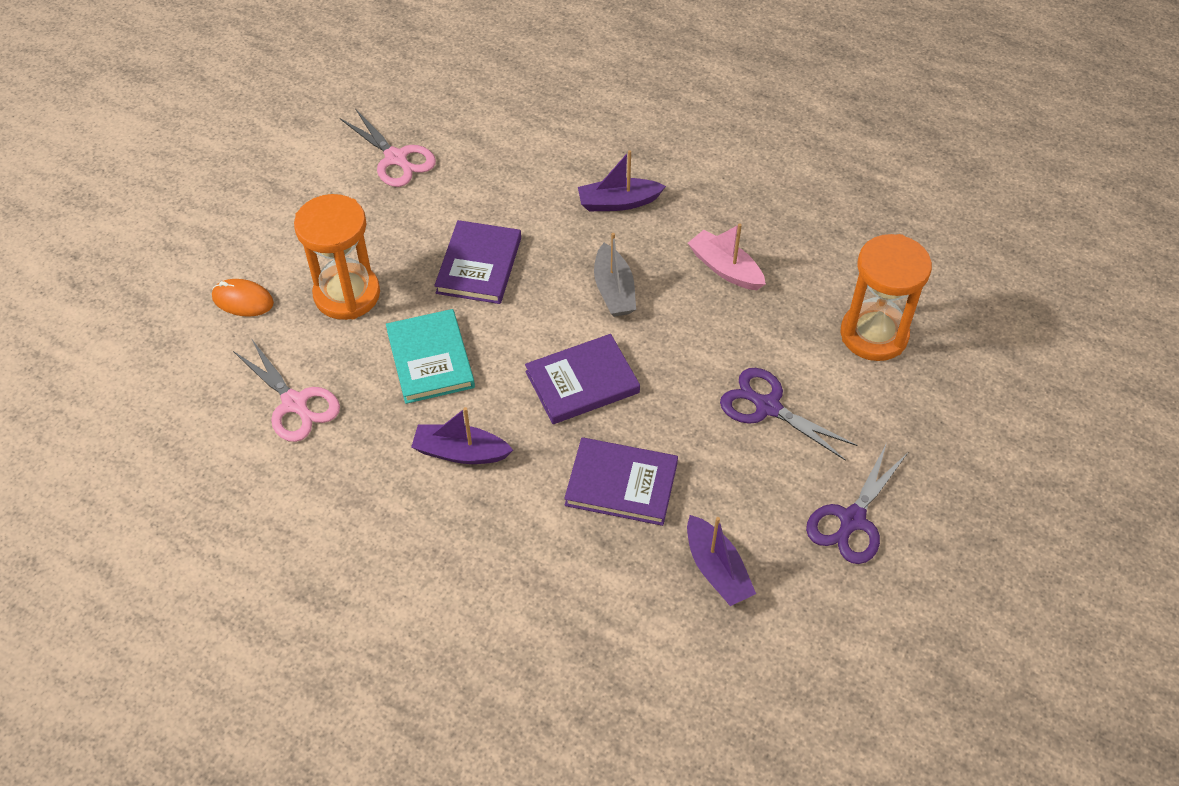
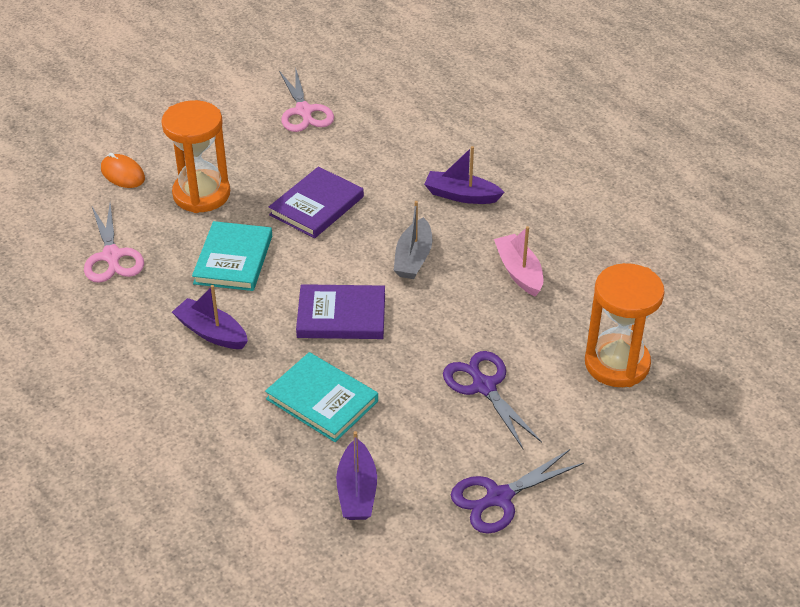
camera: 25 degrees right, 10 degrees down
purple book [564,438,678,526] -> turquoise book [265,352,378,442]

